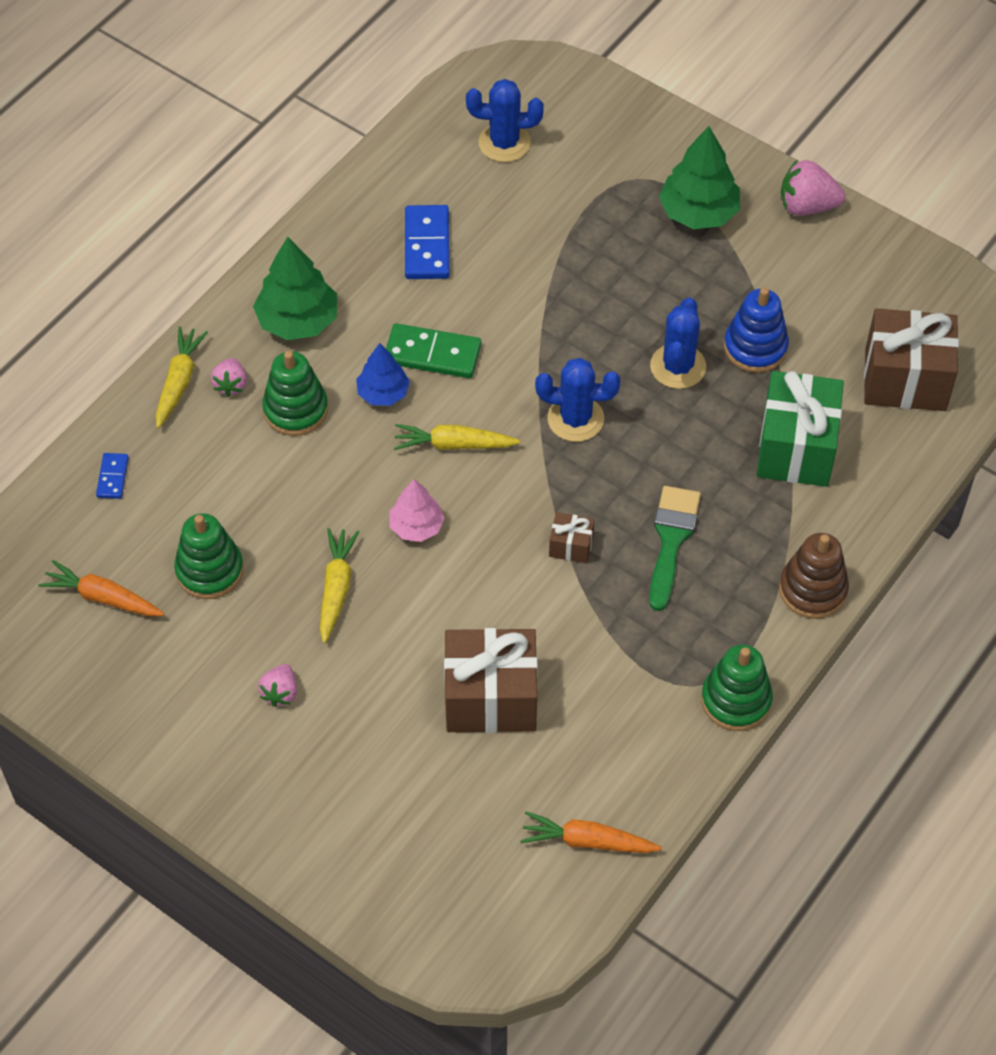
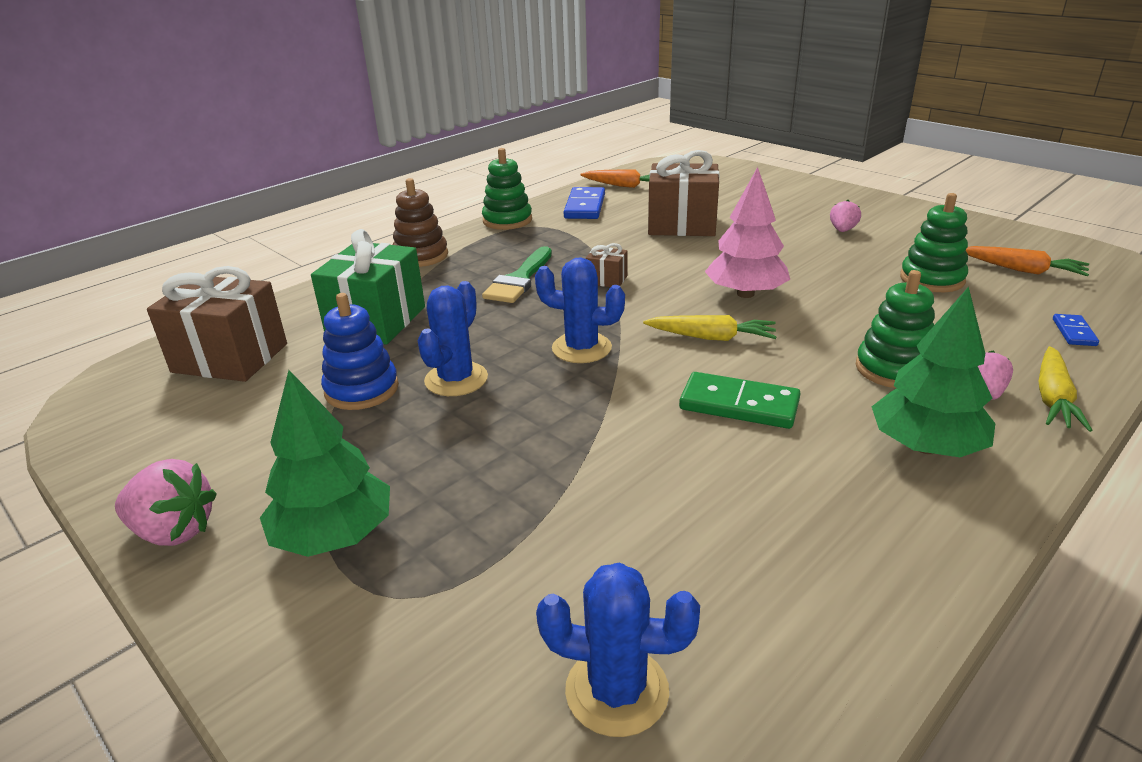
camera: 170 degrees left, 25 degrees down
yellow carrot [320,528,359,643] -> none
blue tree [356,343,410,406] -> none
pink tree [389,479,445,542] -> pink tree [705,167,790,298], size x1.61
blue domino [405,205,450,279] -> blue domino moved to [564,187,605,219]

